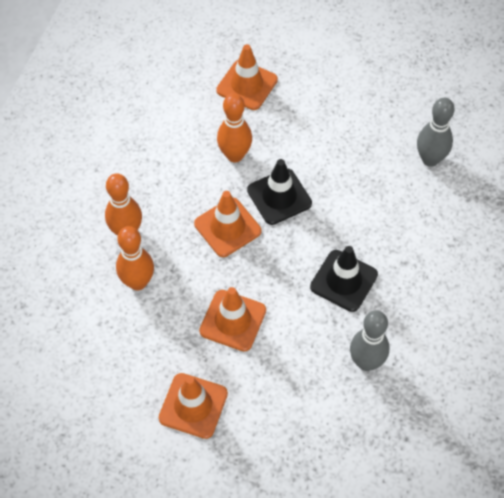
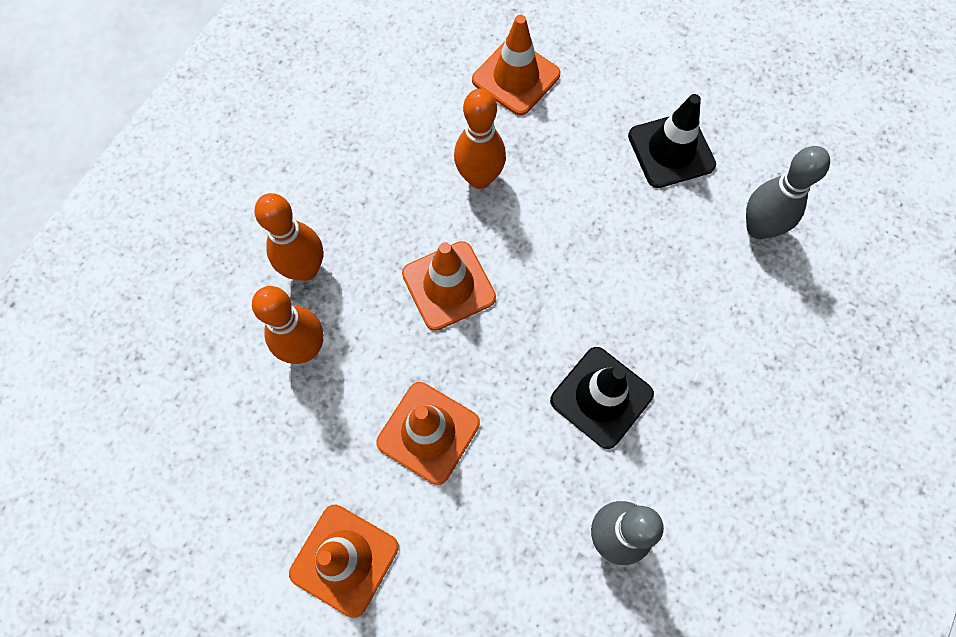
camera: 10 degrees right, 10 degrees up
black traffic cone [247,159,312,225] -> black traffic cone moved to [628,94,716,188]

